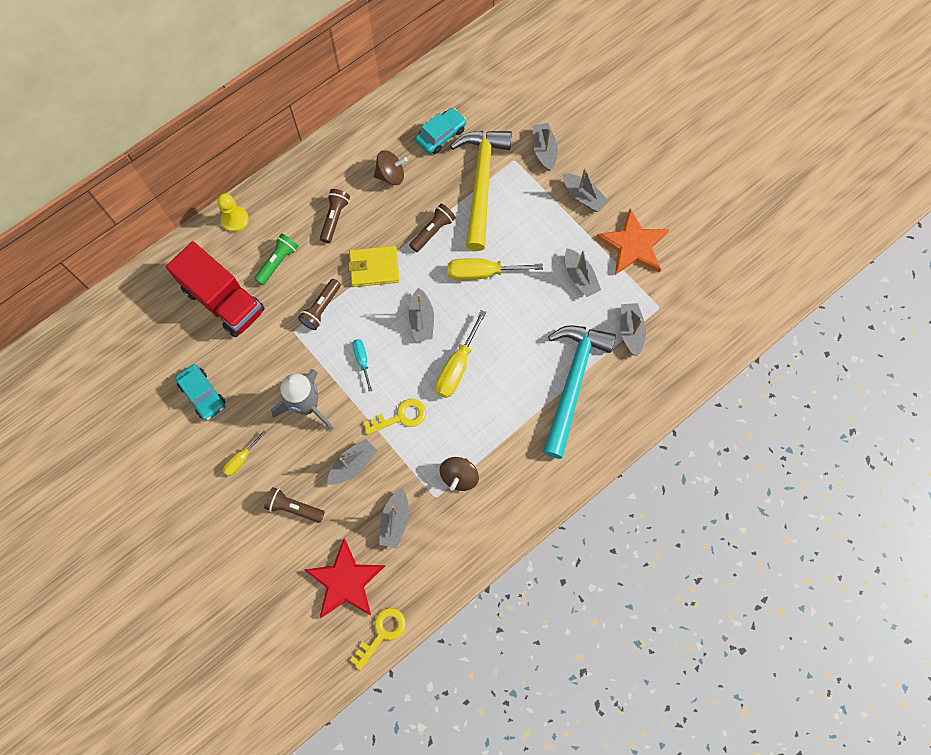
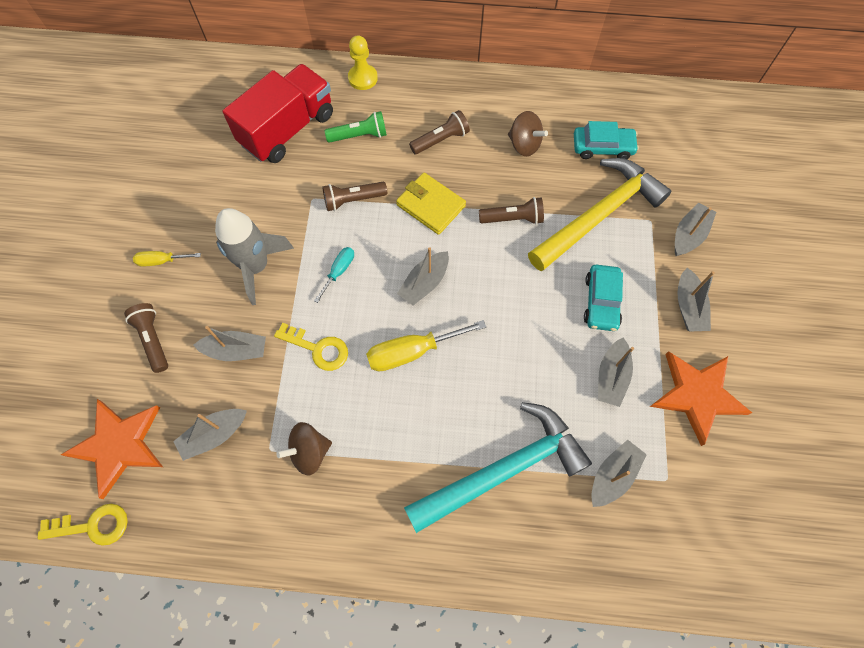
camera: 45 degrees right, 5 degrees down
red truck [166,241,265,337] -> red truck turned 135 degrees counterclockwise [223,64,333,163]
turquoise car [175,364,226,421] -> turquoise car moved to [584,265,623,331]
red star [305,538,385,618] -> orange star [61,399,163,499]
yellow screwdriver [448,258,543,280] -> none

